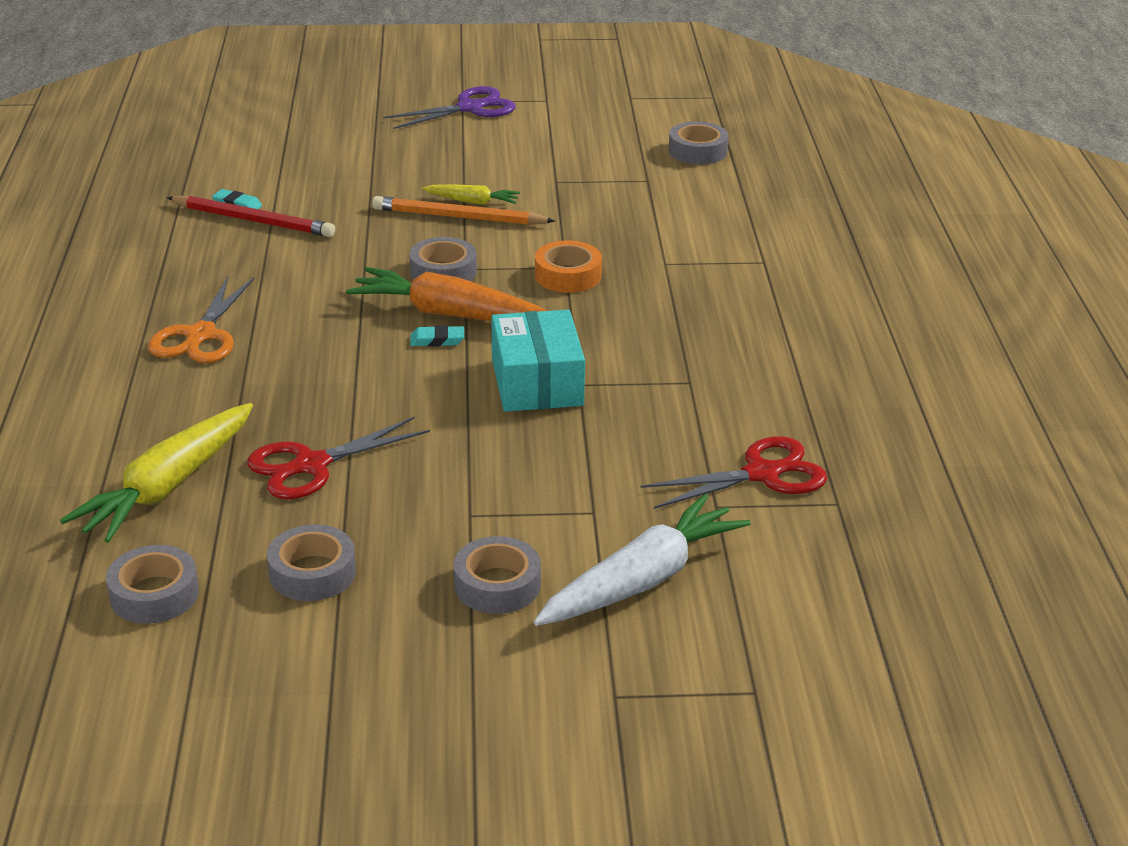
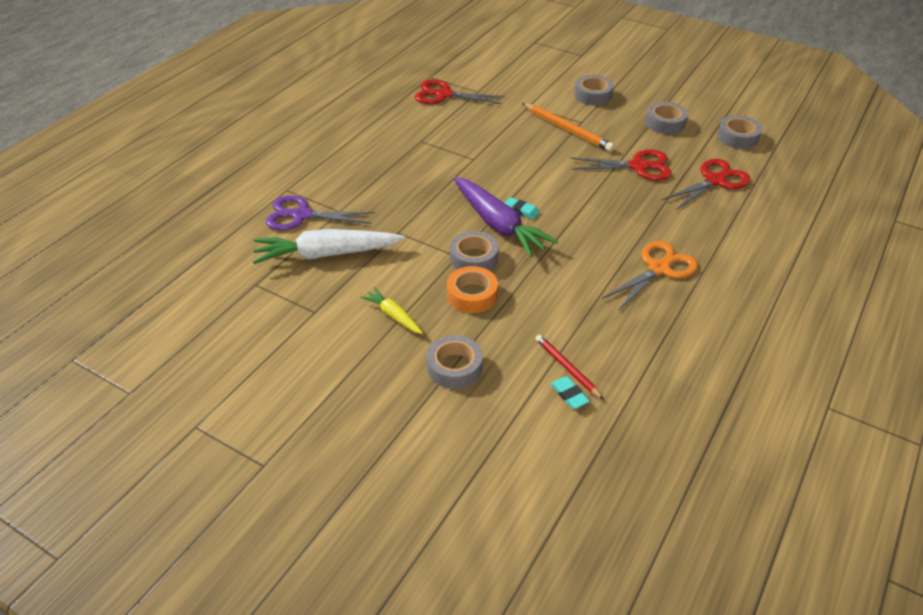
camera: 145 degrees left, 10 degrees up
yellow carrot [60,403,253,543] -> red scissors [662,159,751,210]
red pencil [167,195,335,237] -> red pencil [535,335,604,400], size x0.62
orange carrot [346,267,547,321] -> purple carrot [454,177,558,257]
orange pencil [372,196,555,225] -> orange pencil moved to [522,103,615,152]
purple scissors [383,86,516,129] -> purple scissors moved to [265,195,375,230]
turquoise box [491,310,585,412] -> none
white carrot [534,494,751,626] -> white carrot moved to [253,229,405,264]
orange tape [535,240,602,293] -> orange tape moved to [447,266,498,313]
grey tape [669,121,729,165] -> grey tape moved to [427,335,483,389]

